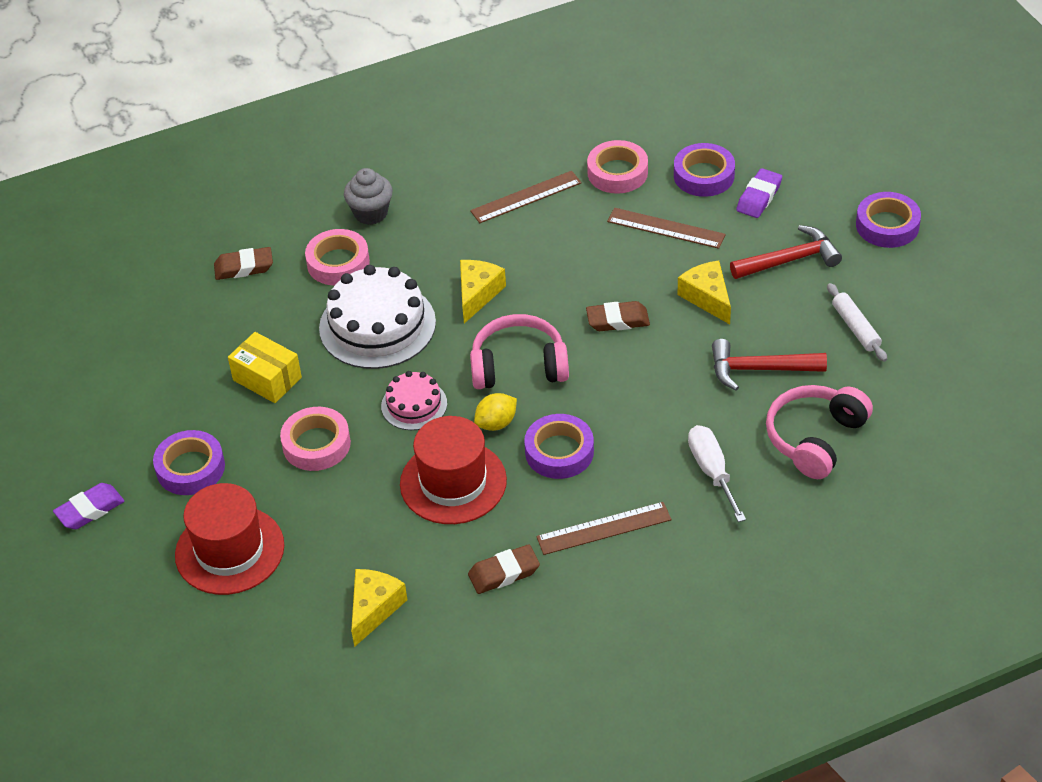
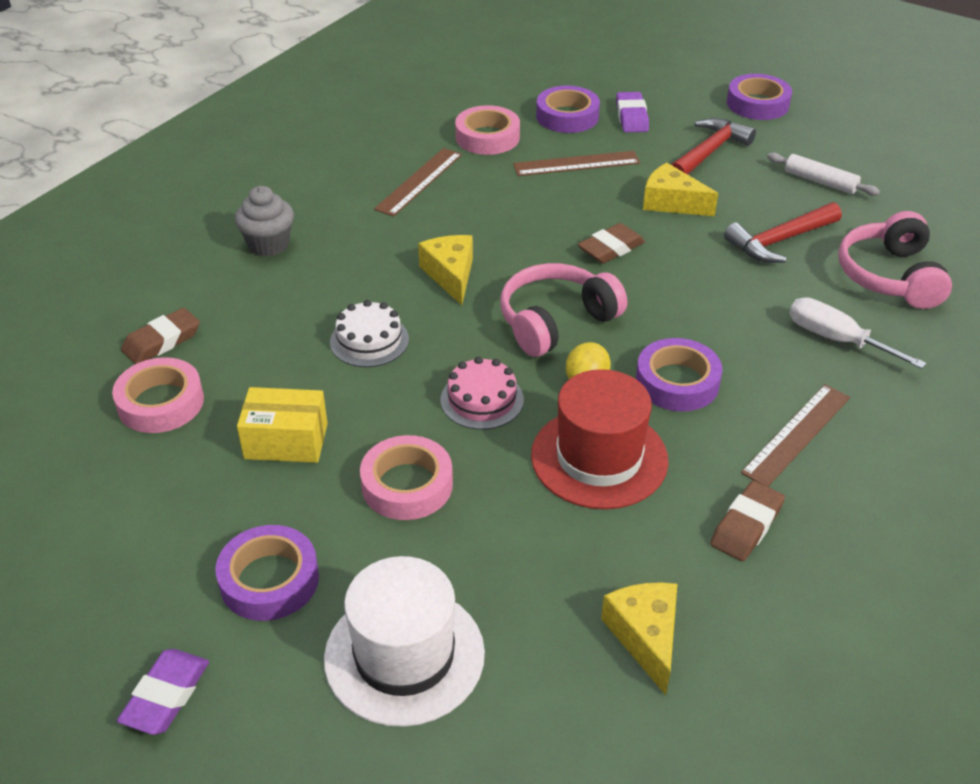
camera: 35 degrees left, 5 degrees down
red hat [175,483,284,595] -> white hat [324,556,485,727]
pink tape [305,229,370,285] -> pink tape moved to [112,357,204,433]
white cake [319,265,436,369] -> white cake [330,300,409,367], size x0.55

